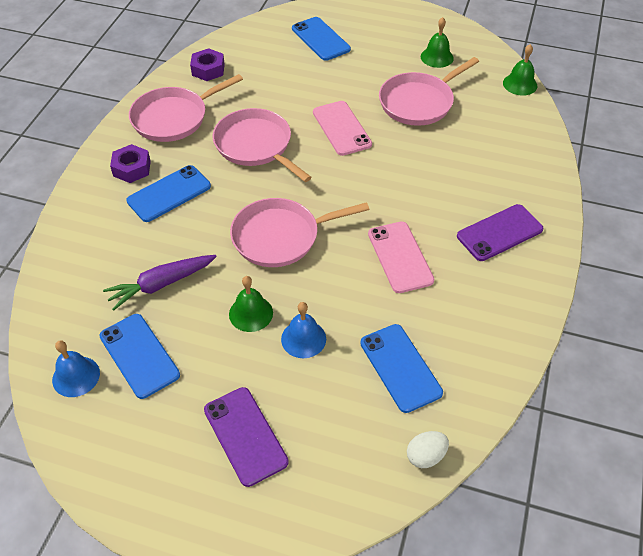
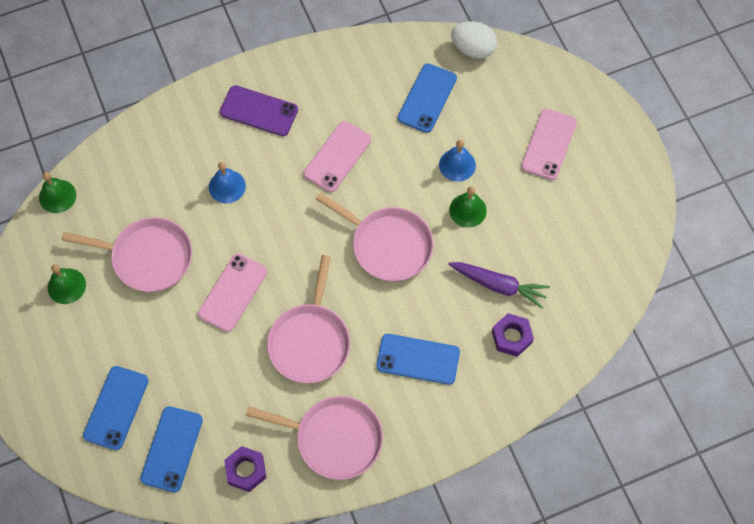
camera: 130 degrees left, 15 degrees up
blue bell [52,340,100,397] -> blue bell moved to [209,162,246,203]
blue phone [99,314,180,399] -> blue phone moved to [140,406,203,492]
purple nut [110,144,151,183] -> purple nut moved to [492,313,534,357]
purple phone [204,387,289,487] -> pink phone [521,109,577,180]
white egg [407,431,449,468] -> white egg [451,21,497,59], size x1.50

